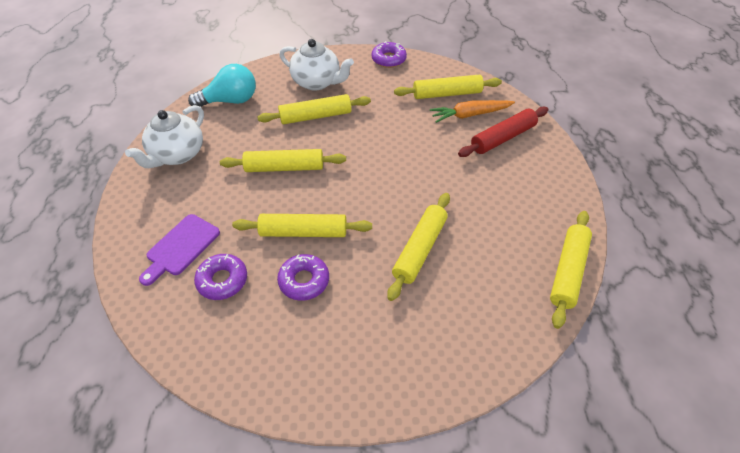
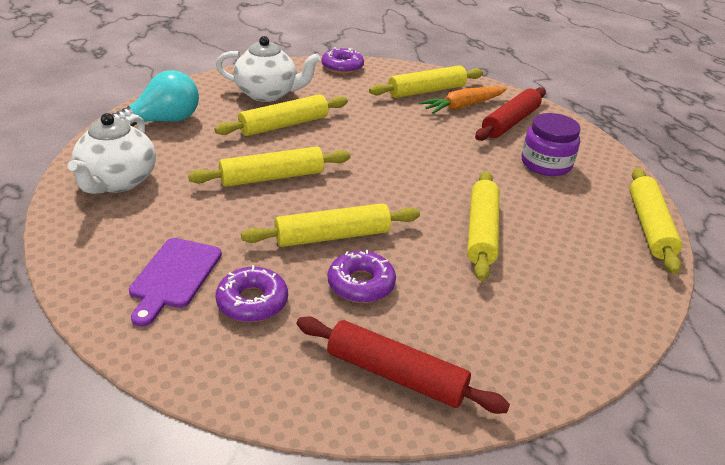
camera: 20 degrees left, 15 degrees down
none -> red rolling pin [296,316,510,414]
none -> purple jar [522,113,580,176]

